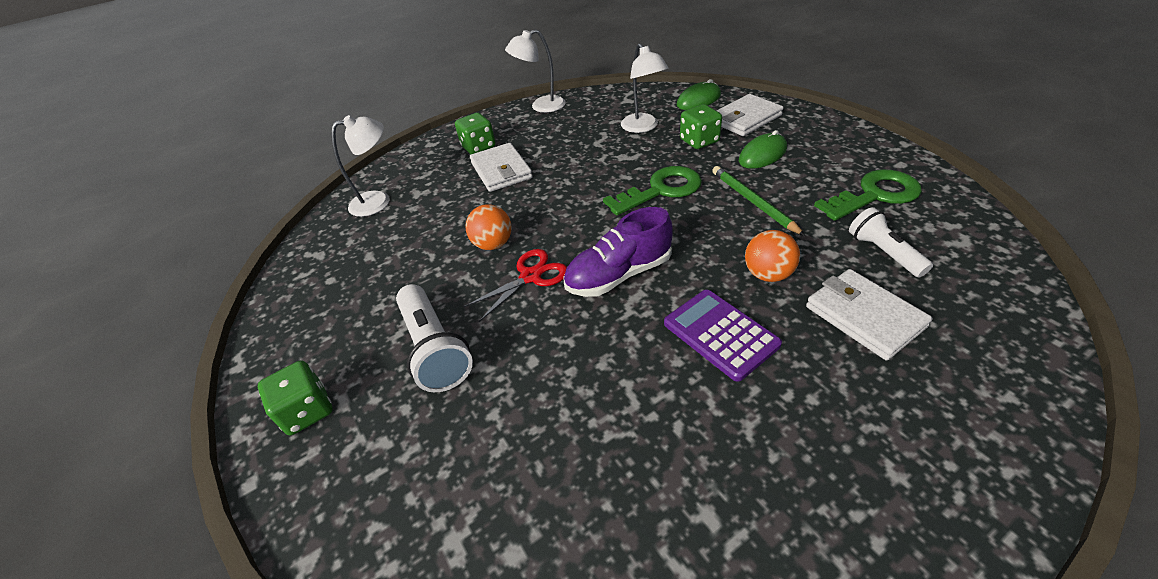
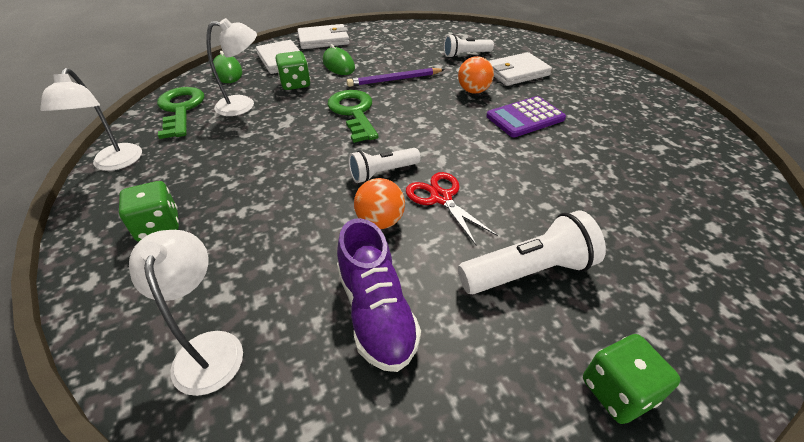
camera: 85 degrees left, 0 degrees up
white wallet [470,143,533,192] -> white wallet moved to [297,24,349,49]
purple shoe [563,207,673,297] -> purple shoe moved to [337,218,421,372]
green pencil [712,166,805,236] -> purple pencil [347,68,445,87]
green key [814,170,922,221] -> green key moved to [157,87,204,139]
none -> white flashlight [348,148,421,183]

